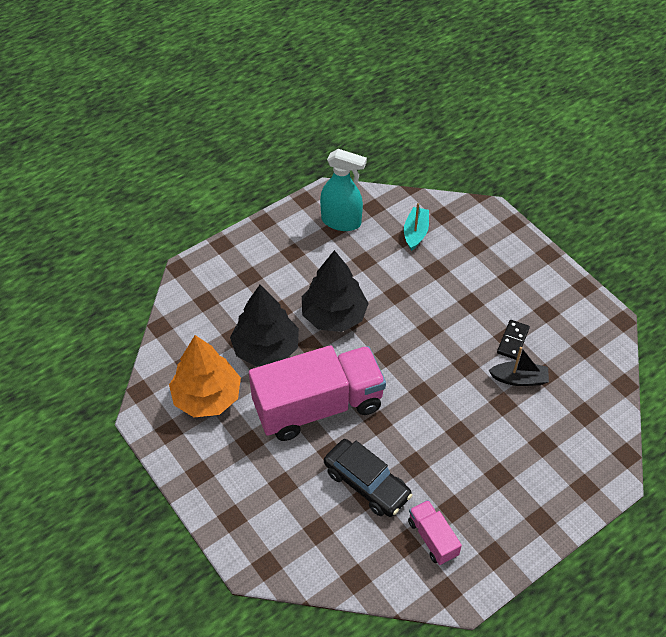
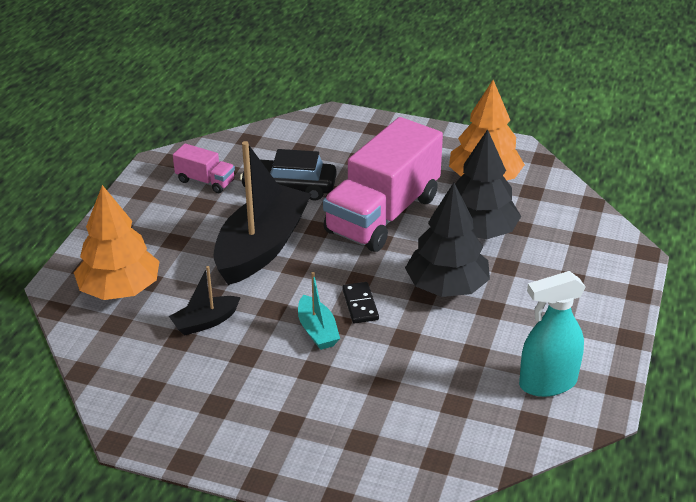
camera: 145 degrees right, 15 degrees down
turquoise boat [404,203,429,251] -> turquoise boat moved to [298,272,340,350]
black domino [497,320,530,360] -> black domino moved to [342,282,379,324]
none -> orange tree [74,185,159,300]
none -> black boat [214,141,312,285]

